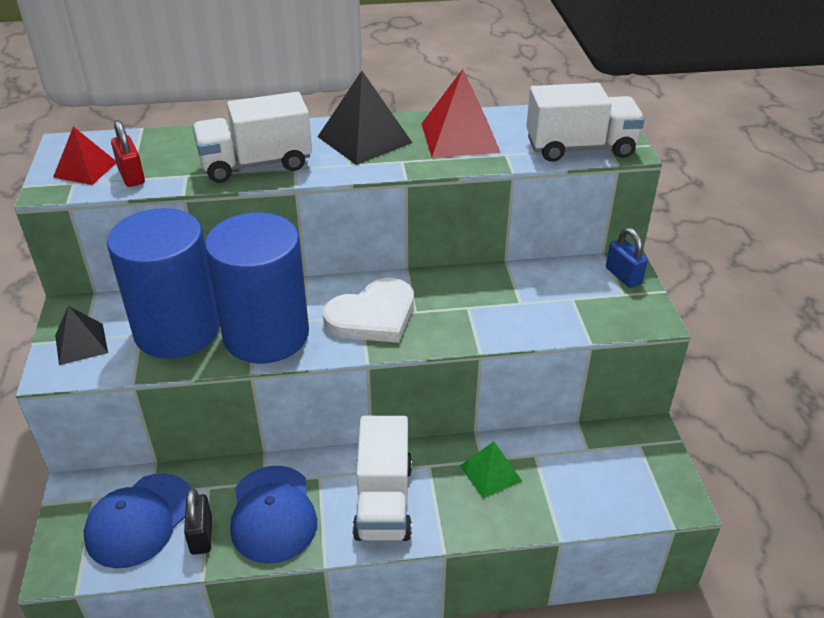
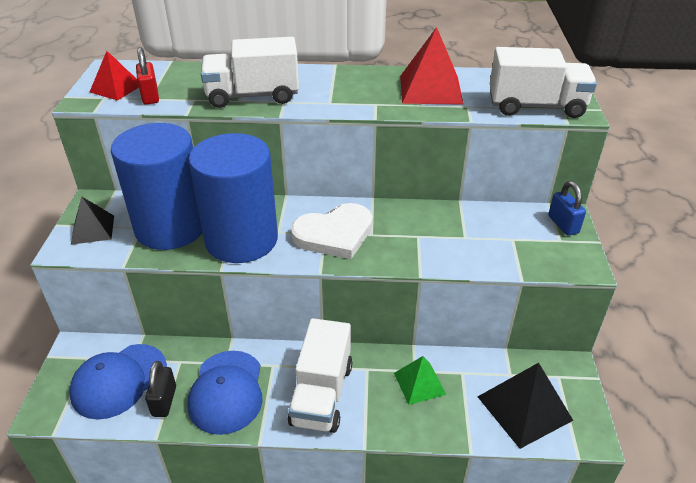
camera: 10 degrees right, 0 degrees up
black pyramid [317,71,412,165] -> black pyramid moved to [478,363,573,449]

